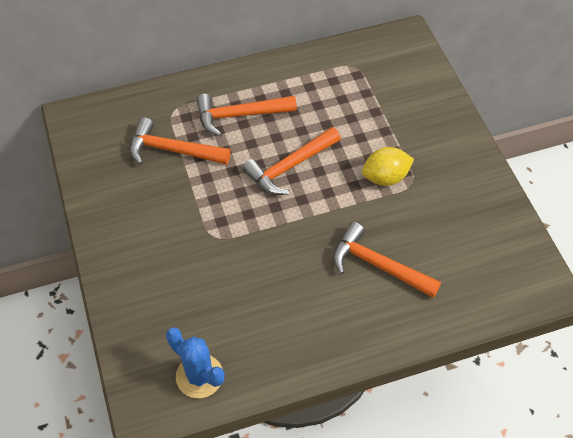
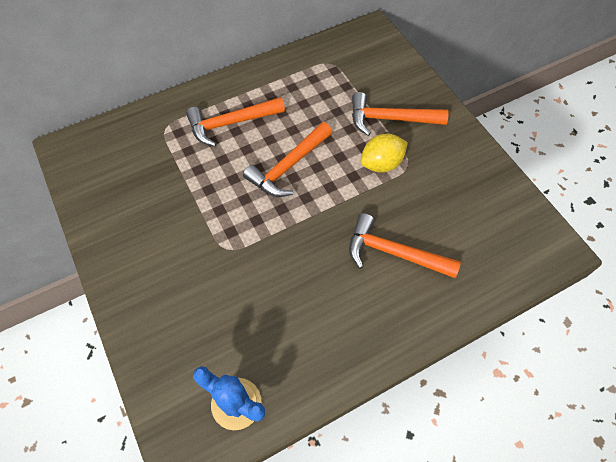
camera: 10 degrees left, 5 degrees up
orange hammer [130,118,231,165] -> orange hammer moved to [352,92,449,136]

